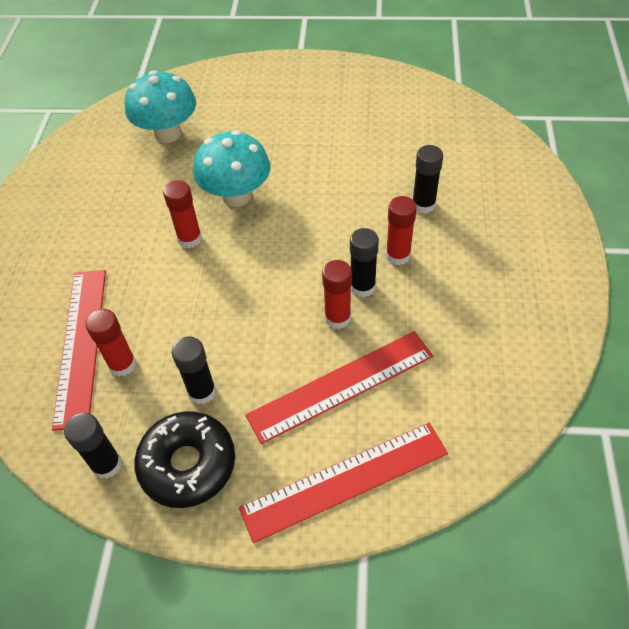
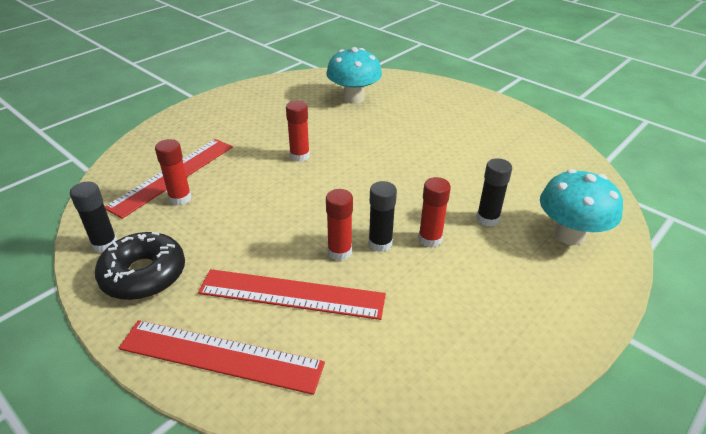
camera: 35 degrees right, 15 degrees down
black glue stick [172,336,216,404] -> none
turquoise mushroom [194,130,270,207] -> turquoise mushroom moved to [540,169,623,245]

